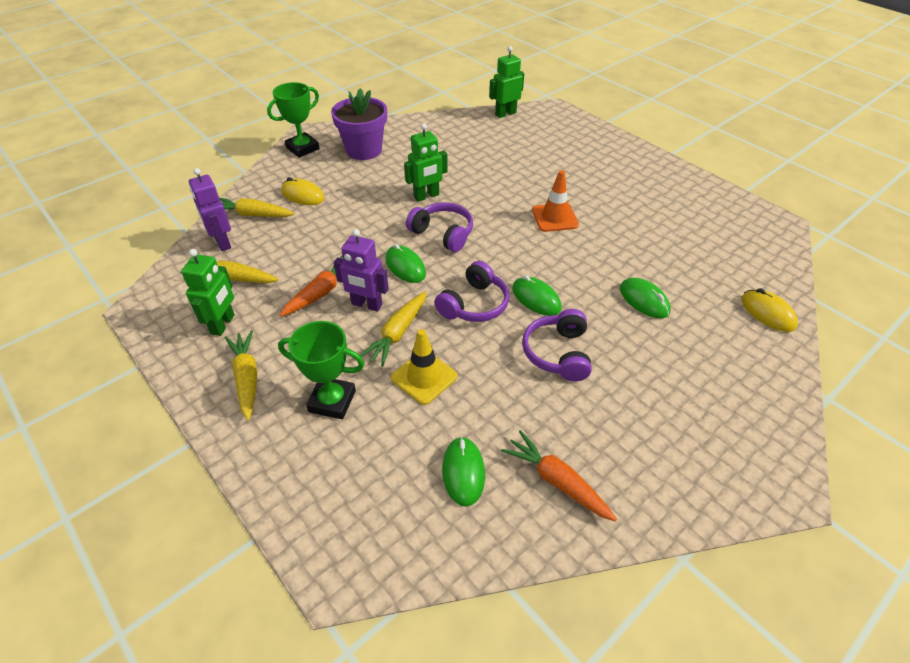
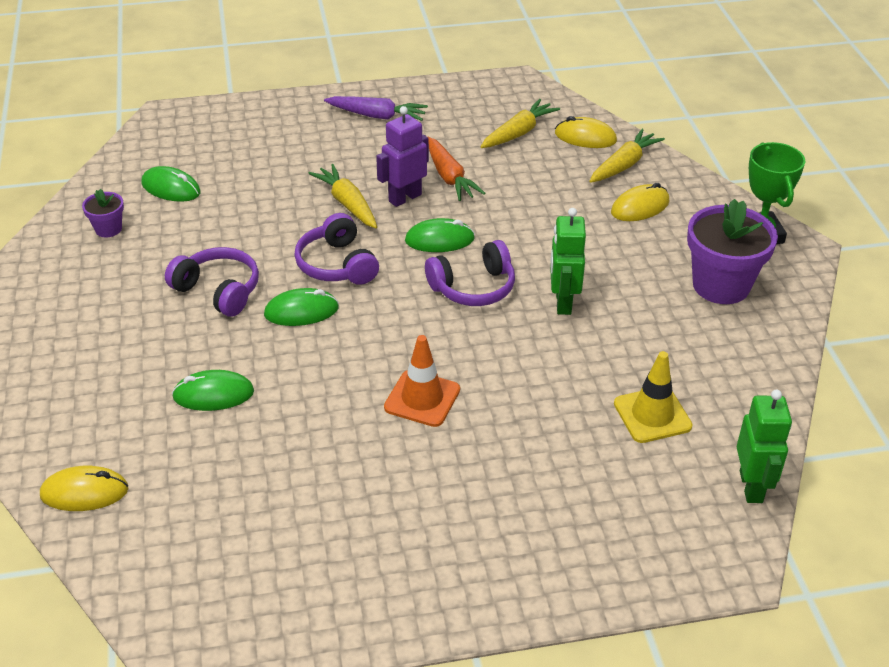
camera: 120 degrees right, 5 degrees down
green robot [181,249,235,336] -> none
purple robot [189,168,231,251] -> yellow mouse [555,116,617,148]
yellow carrot [225,330,257,420] -> purple carrot [324,96,428,121]
green trophy [278,321,365,419] -> none
yellow traffic cone [391,329,457,405] -> yellow traffic cone moved to [614,351,693,443]
orange carrot [501,430,617,522] -> purple flower pot [82,189,124,237]

